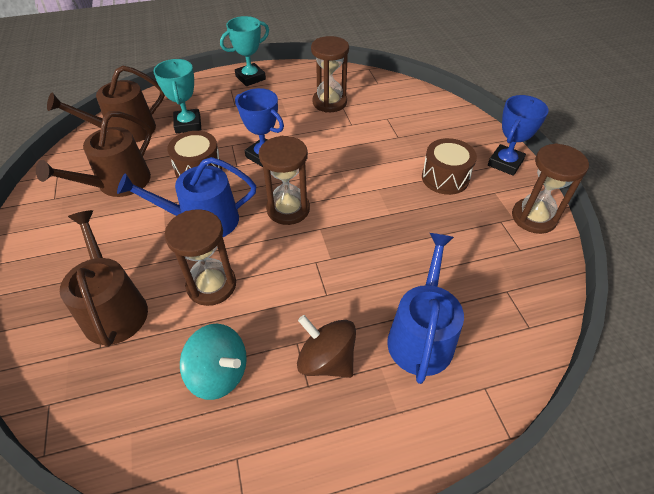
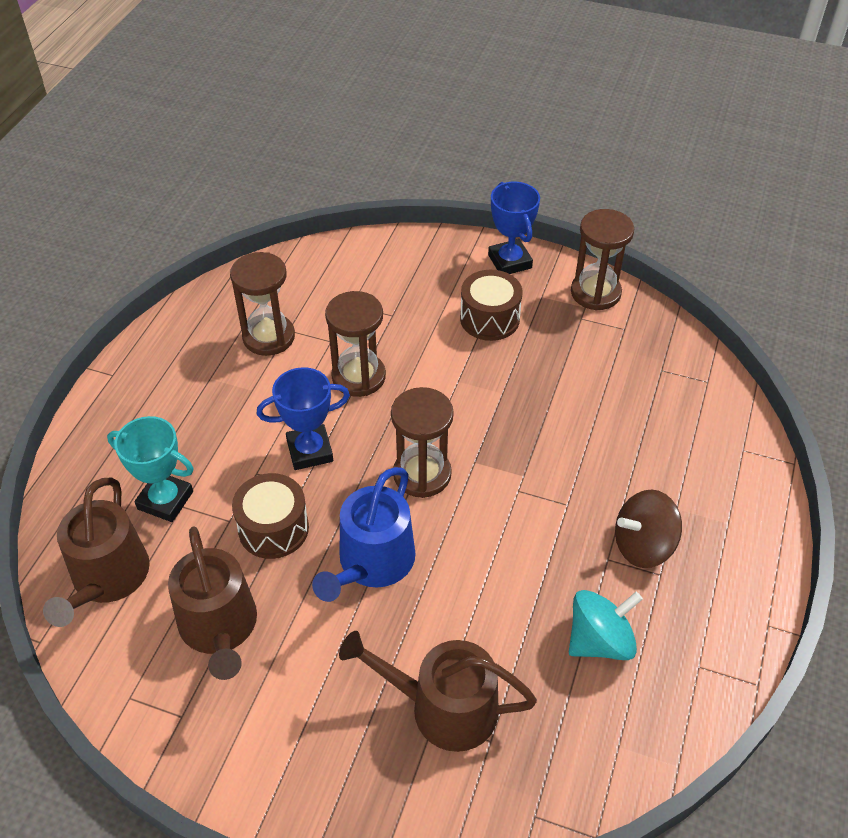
camera: 55 degrees left, 0 degrees up
brown hourglass [164,209,236,306] -> brown hourglass moved to [325,291,386,397]
turquoise trophy [220,16,269,86] -> none
blue watering can [387,233,464,384] -> none

